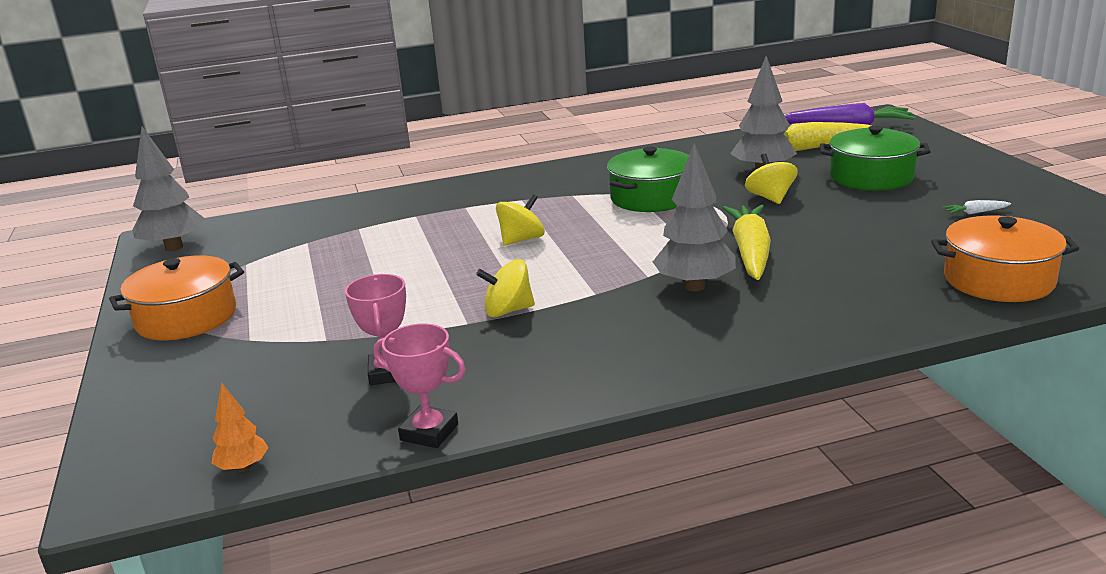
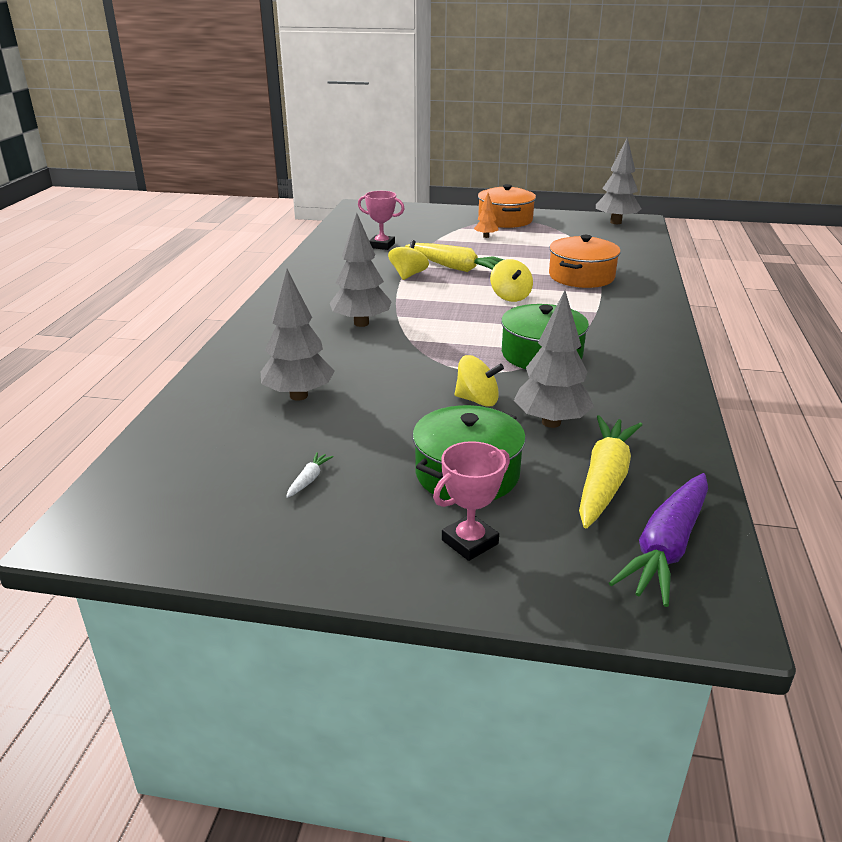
camera: 115 degrees right, 5 degrees up
orange tree [211,382,269,472] -> orange tree moved to [474,193,498,238]
pink trophy [373,323,466,448] -> pink trophy moved to [433,441,510,561]
yellow carrot [722,205,771,280] -> yellow carrot moved to [405,243,504,272]
orange pot [931,216,1080,302] -> orange pot moved to [549,235,621,288]
none -> grey tree [261,269,334,401]

